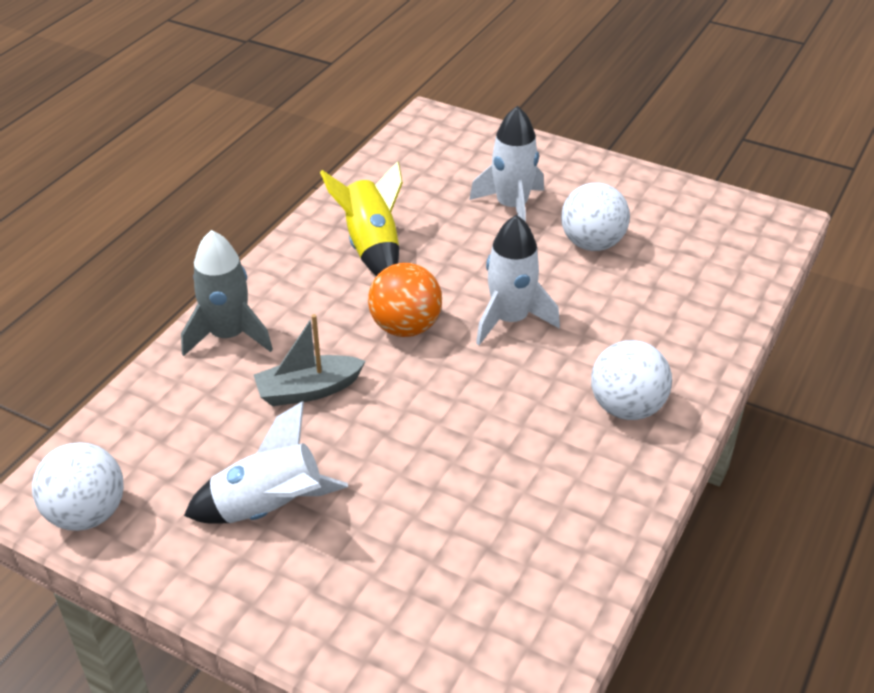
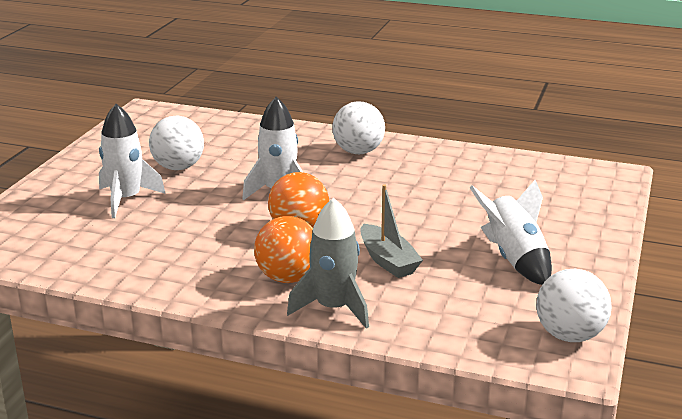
camera: 100 degrees left, 15 degrees down
yellow rocket [320,161,403,276] -> none
none -> orange ball [254,216,313,283]

